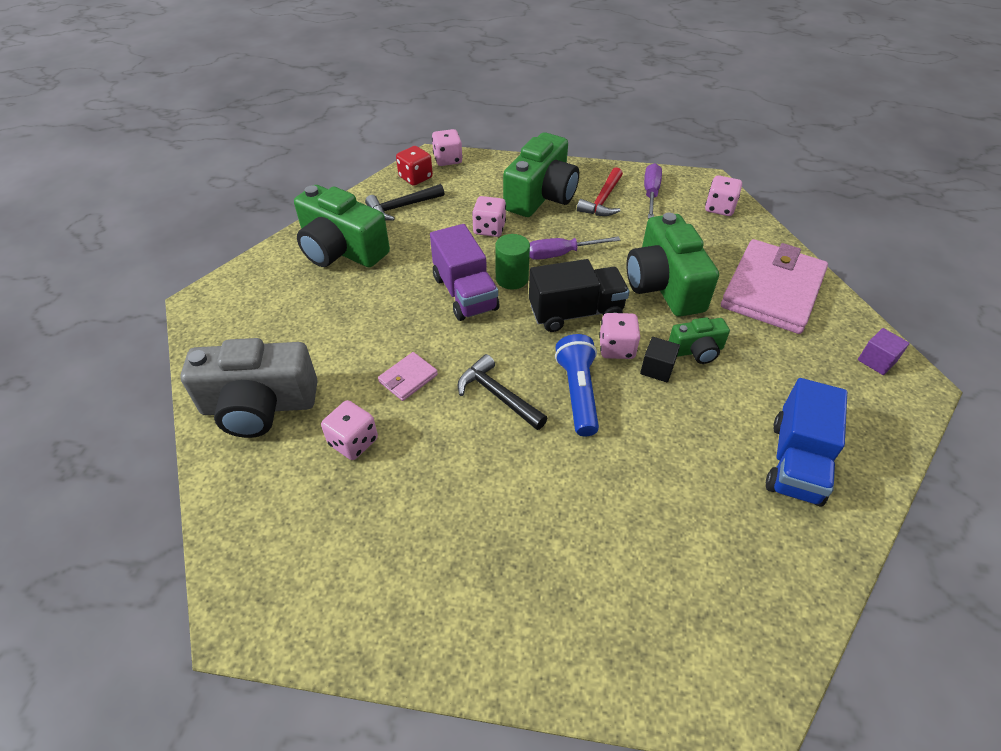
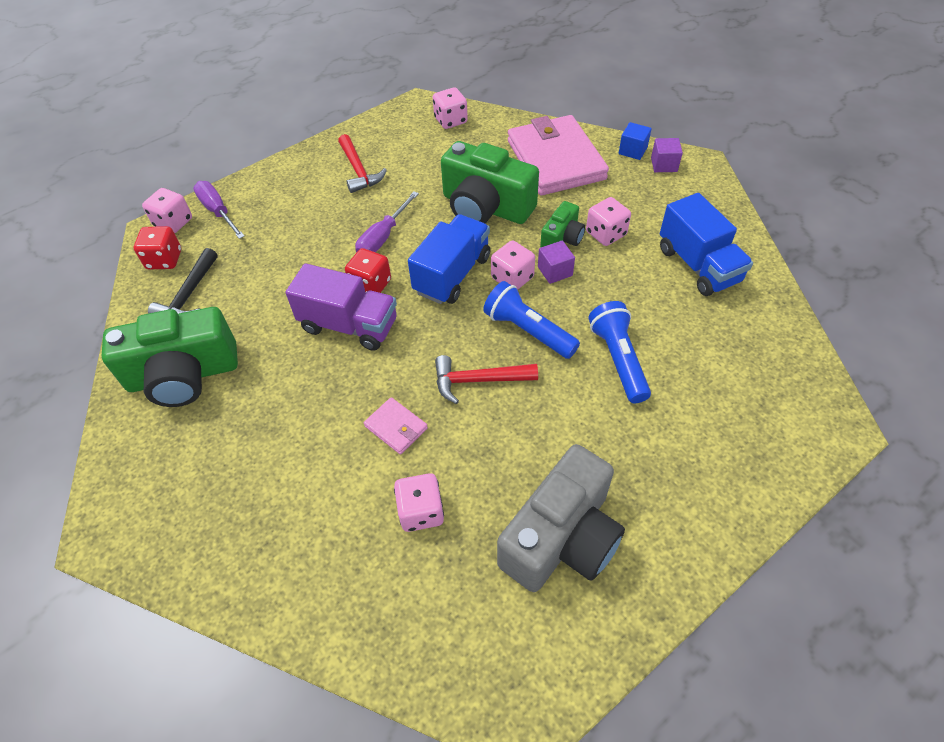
camera: 45 degrees left, 5 degrees up
grey camera [181,338,318,438] -> grey camera moved to [497,444,625,592]
pink wallet [378,352,438,401] -> pink wallet turned 45 degrees counterclockwise [364,397,428,454]
black hammer [458,354,547,430] -> red hammer [435,355,538,404]
pink dice [472,196,506,237] -> pink dice moved to [586,197,631,246]
green cylinder [495,234,530,289] -> red dice [345,248,391,293]
green camera [503,132,579,217] -> none
black truck [529,259,629,332] -> blue truck [408,214,491,304]
black cube [640,337,680,383] -> purple cube [538,240,575,284]
purple screwdriver [644,163,662,219] -> purple screwdriver moved to [193,181,244,239]
none -> blue flashlight [588,301,651,403]
none -> blue cube [619,122,652,160]

